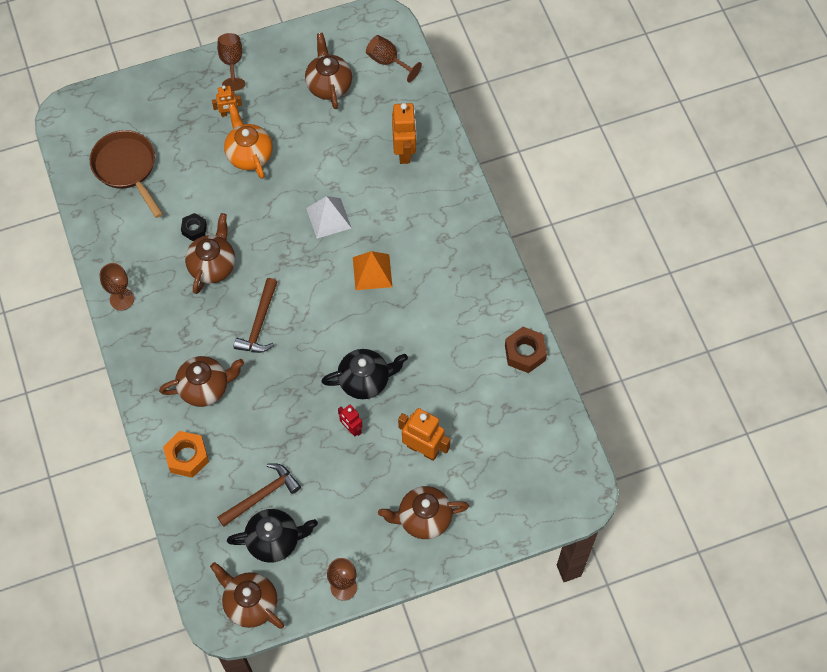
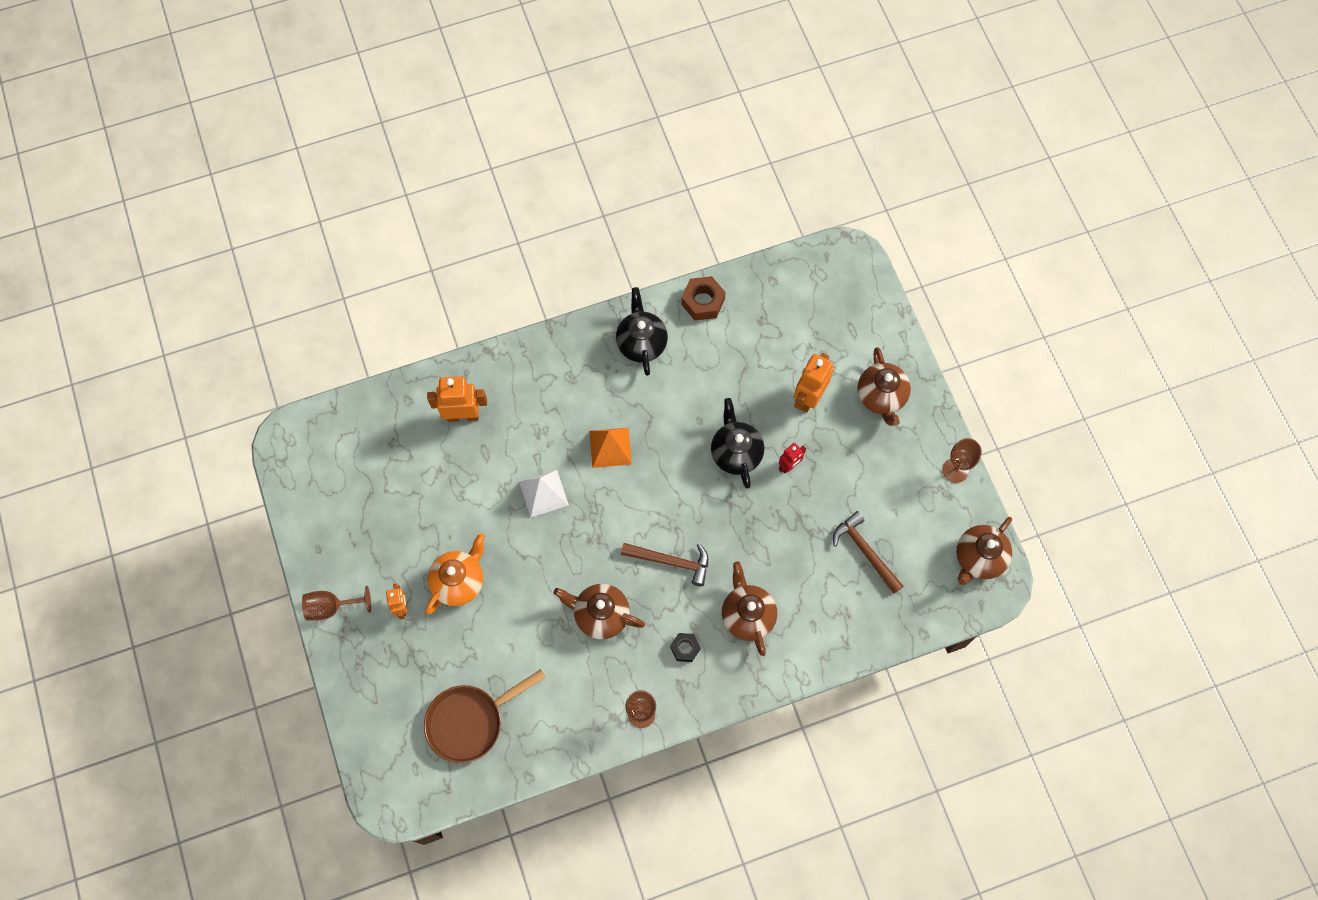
camera: 90 degrees left, 5 degrees up
orange nut [163,431,209,478] -> none
black nut [181,213,207,241] -> black nut moved to [670,633,701,662]
orange teapot [224,104,272,179] -> orange teapot turned 150 degrees clockwise [425,533,485,614]
black teapot [227,509,318,563] -> black teapot moved to [616,287,668,376]
brown teapot [305,33,352,109] -> none
brown goblet [366,35,422,82] -> none

